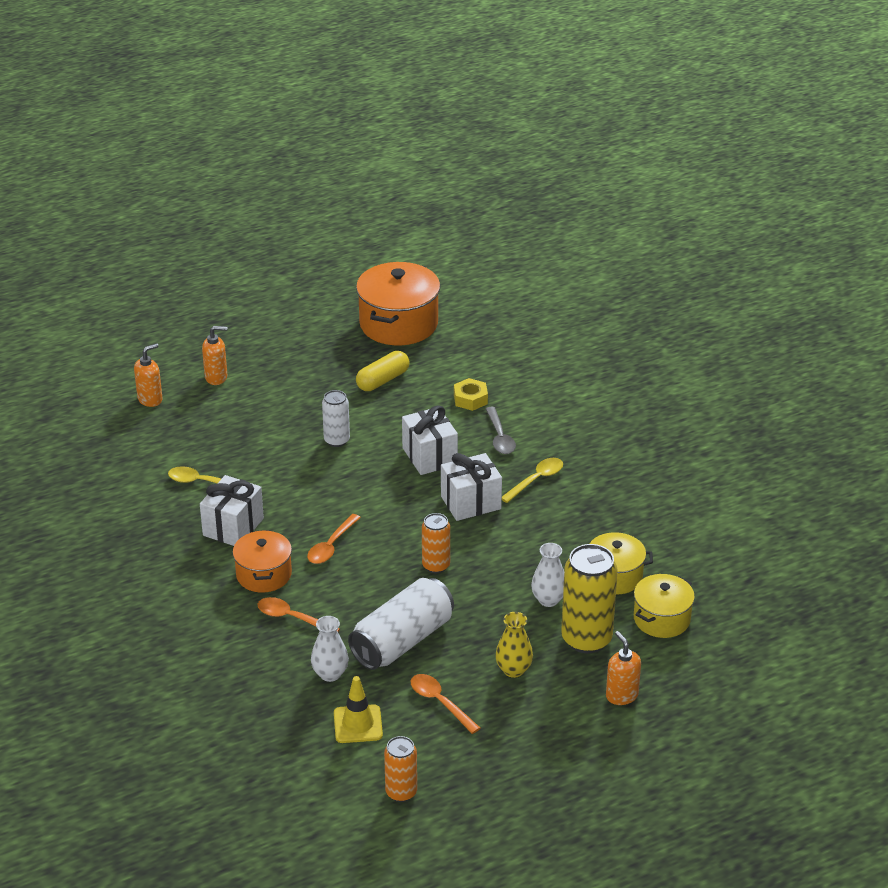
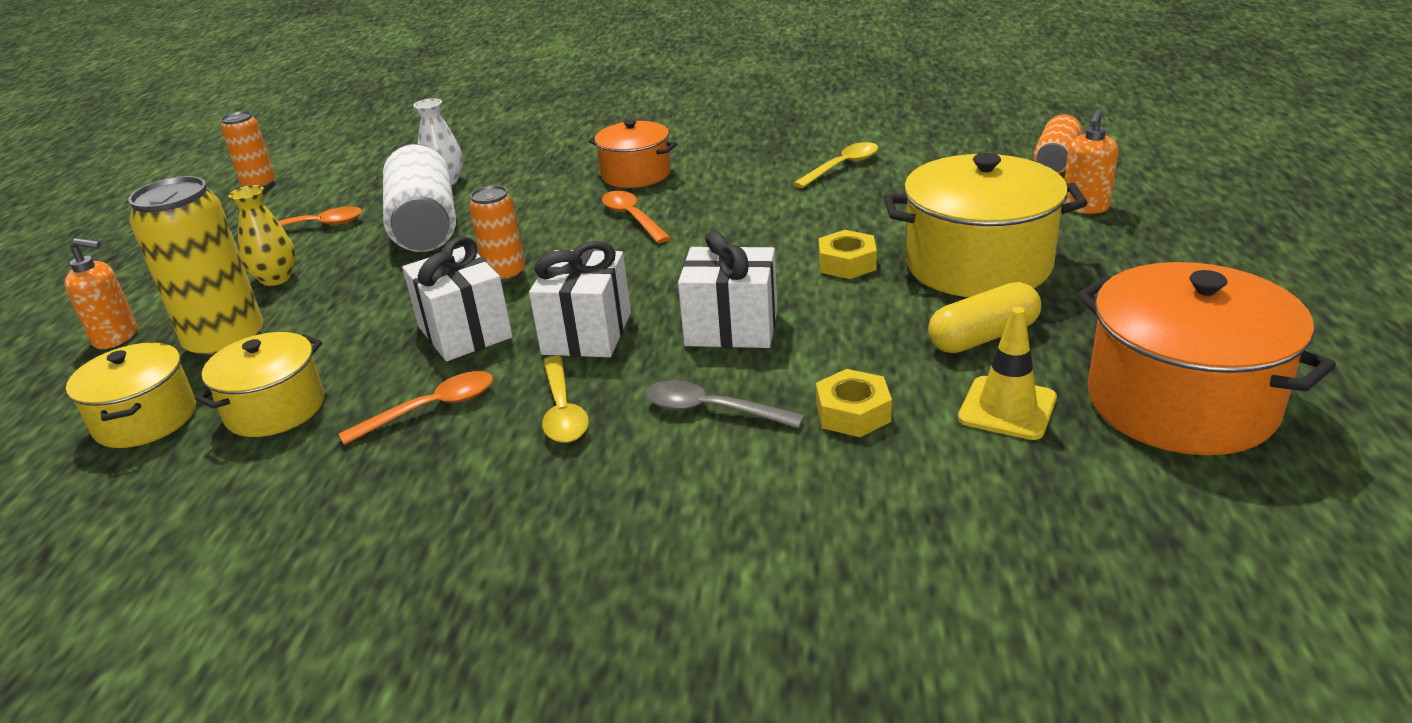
camera: 125 degrees right, 5 degrees down
orange soap dispenser [134,343,163,407] -> orange can [1033,114,1083,173]
white gift [200,475,264,546] -> white gift moved to [402,236,513,361]
orange spoon [257,597,340,632] -> orange spoon moved to [339,371,493,445]
white can [322,390,350,447] -> yellow nut [819,230,877,279]
yellow traffic cone [334,676,383,743] -> yellow traffic cone moved to [958,307,1057,440]
yellow capsule [356,351,409,391] -> yellow capsule turned 75 degrees clockwise [928,282,1041,353]
white vase [531,543,564,607] -> none
none -> yellow pot [884,153,1087,297]

